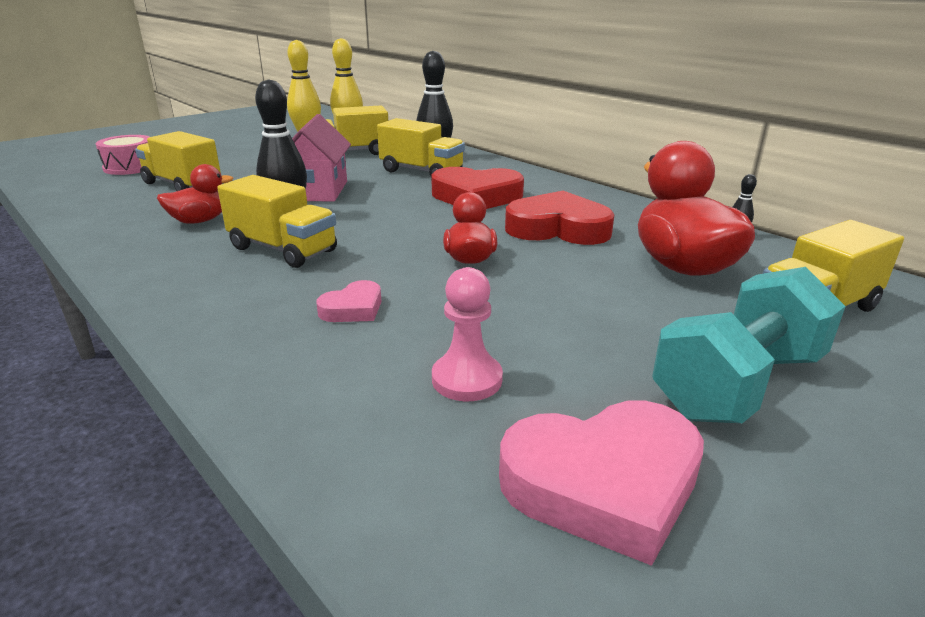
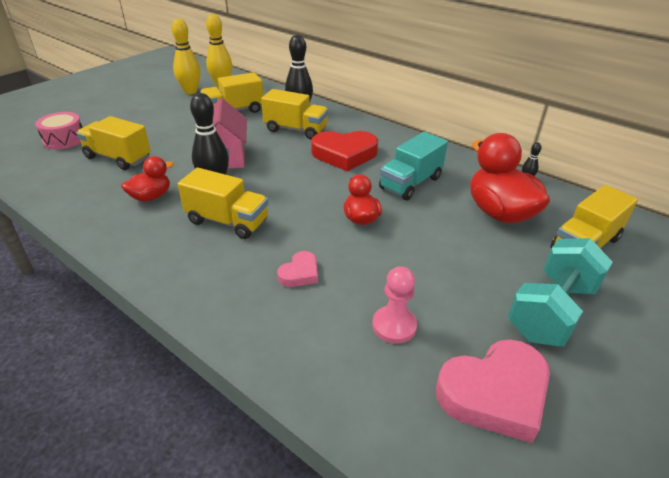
camera: 10 degrees left, 10 degrees up
red heart [505,191,614,245] -> turquoise truck [379,132,448,200]

